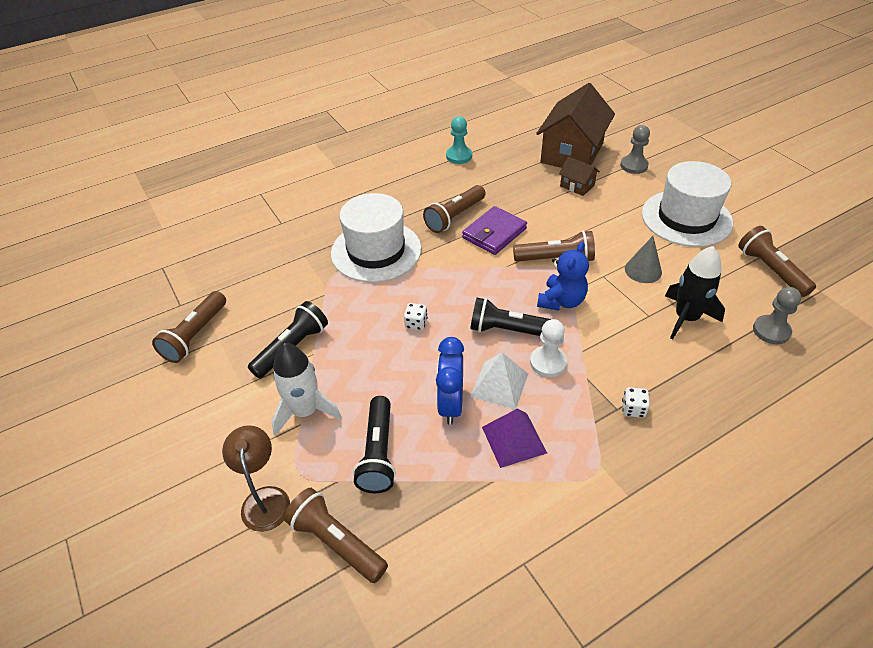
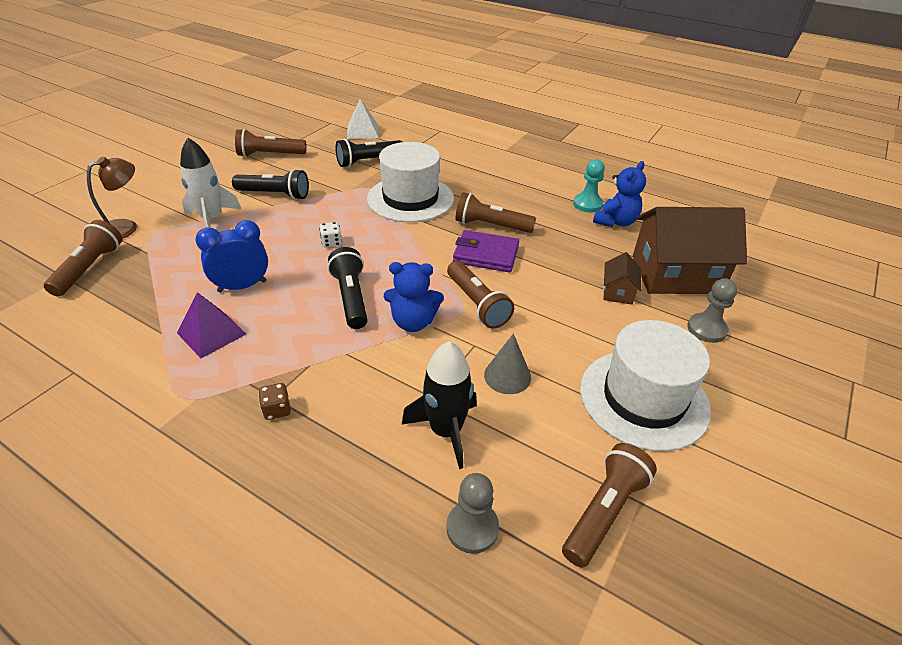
camera: 60 degrees right, 5 degrees down
black flashlight [353,396,396,493] -> black flashlight moved to [335,139,402,167]
white pyramid [470,353,528,409] -> white pyramid moved to [347,99,379,139]
white pawn [530,319,567,377] -> none
white dice [622,387,650,418] -> brown dice [258,383,291,420]
none -> blue teddy bear [593,161,646,227]

